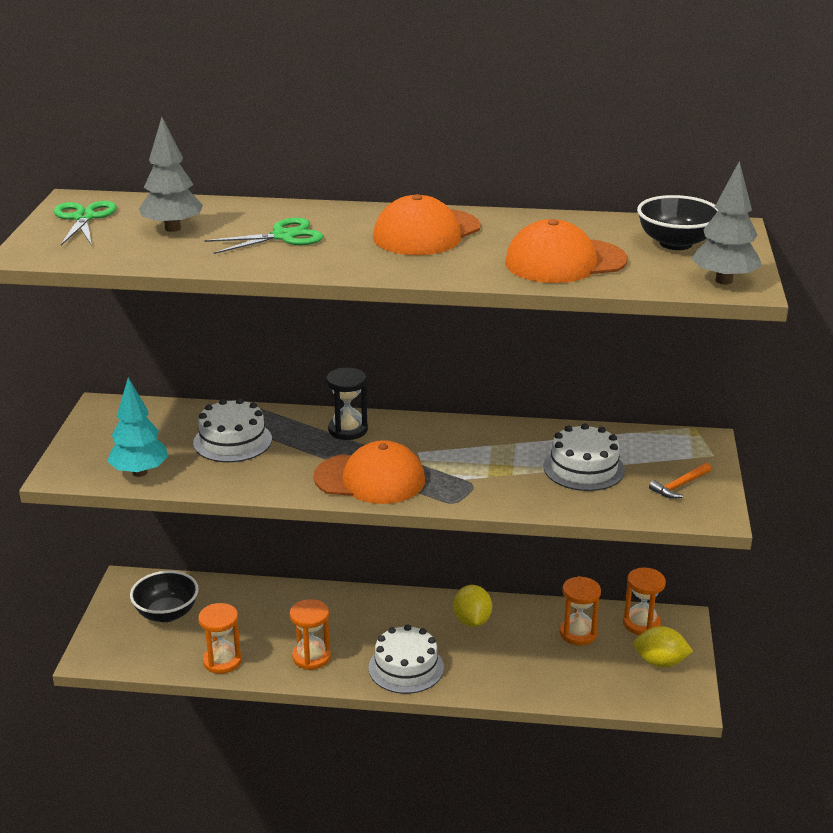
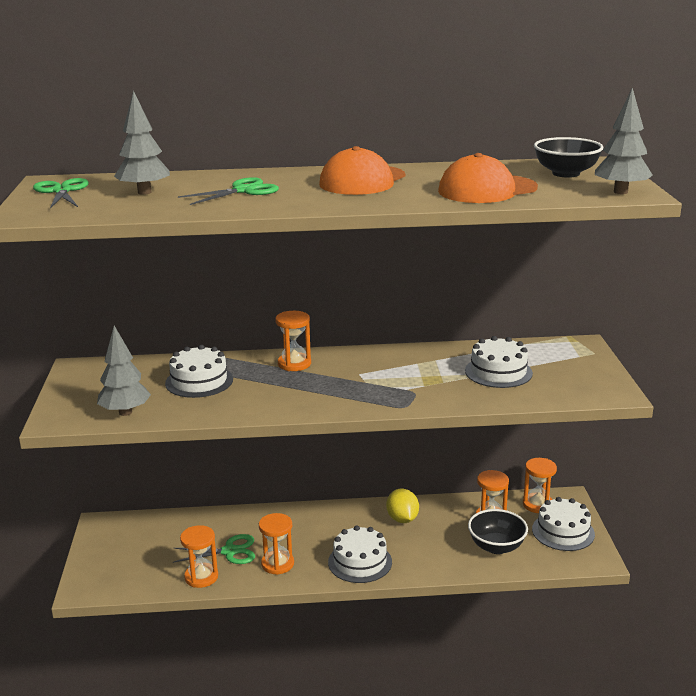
camera: 10 degrees left, 5 degrees down
turquoise tree [107,377,168,477] -> grey tree [97,326,151,416]
black bowl [130,571,199,622] -> black bowl moved to [468,509,528,554]
orange cap [313,440,425,504] -> none
black hourglass [326,368,368,440] -> orange hourglass [275,311,311,371]
yellow lemon [633,626,693,668] -> white cake [532,497,595,551]
orange hammer [649,463,711,499] -> none
none -> green scissors [173,534,255,564]

